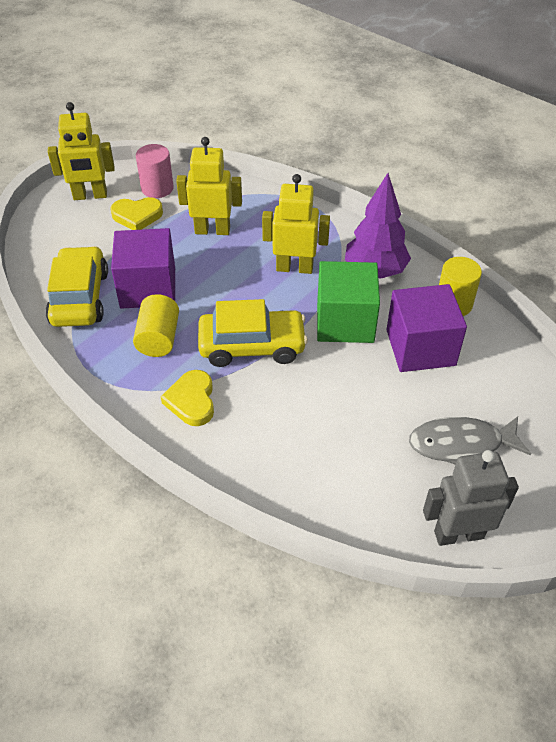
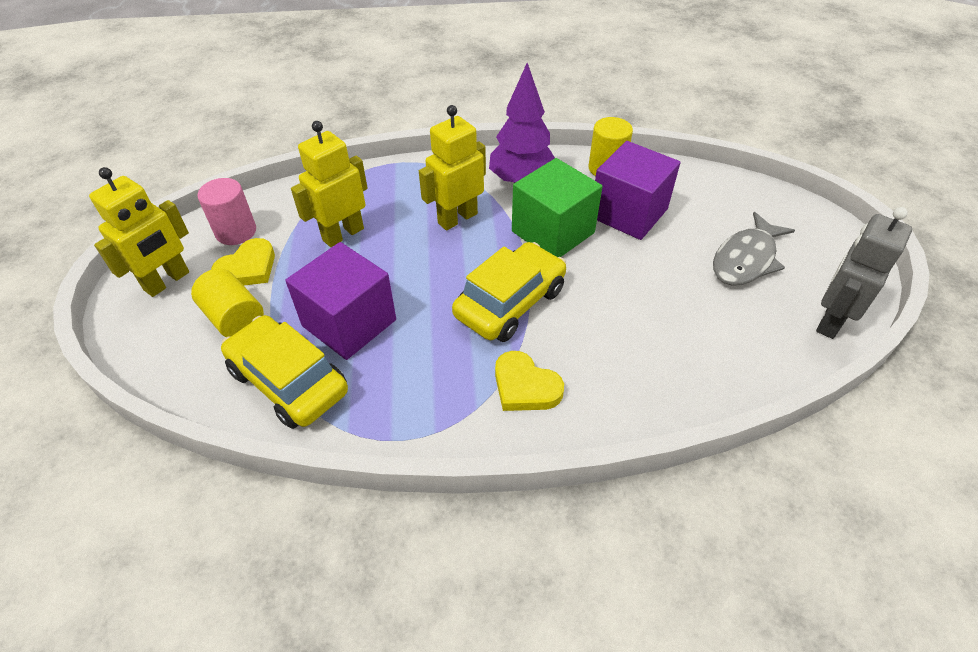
camera: 45 degrees left, 0 degrees up
yellow cylinder [133,294,179,357] -> yellow cylinder moved to [191,269,264,337]

